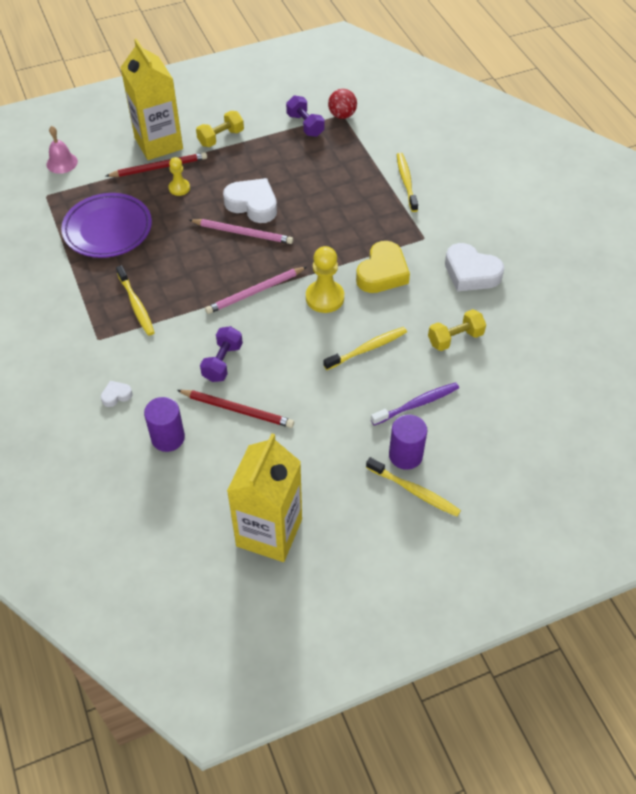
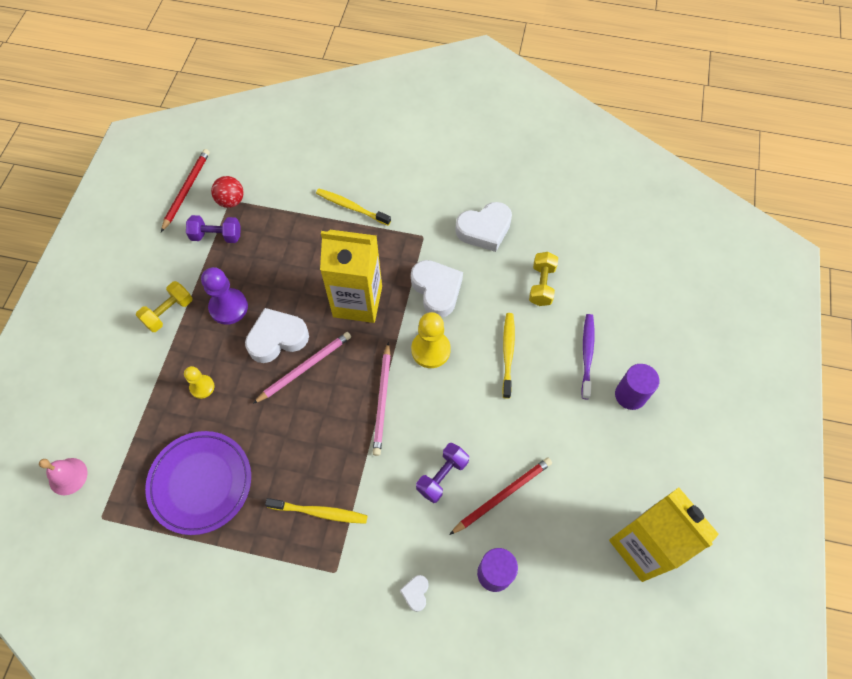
camera: 55 degrees left, 10 degrees up
red pencil [106,152,207,177] -> red pencil moved to [161,149,210,232]
yellow carton [120,39,183,160] -> yellow carton moved to [320,230,382,323]
yellow dumbbell [196,111,244,147] -> yellow dumbbell turned 45 degrees clockwise [136,281,193,332]
purple dumbbell [200,326,243,382] -> purple dumbbell turned 75 degrees clockwise [416,443,469,503]
yellow heart [356,241,410,293] -> white heart [411,260,463,318]
yellow toothbrush [366,457,461,517] -> none
none -> purple pawn [201,267,248,325]

